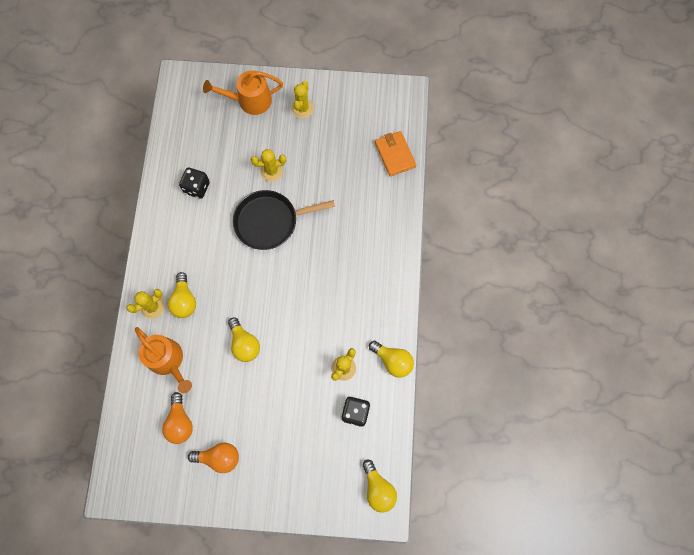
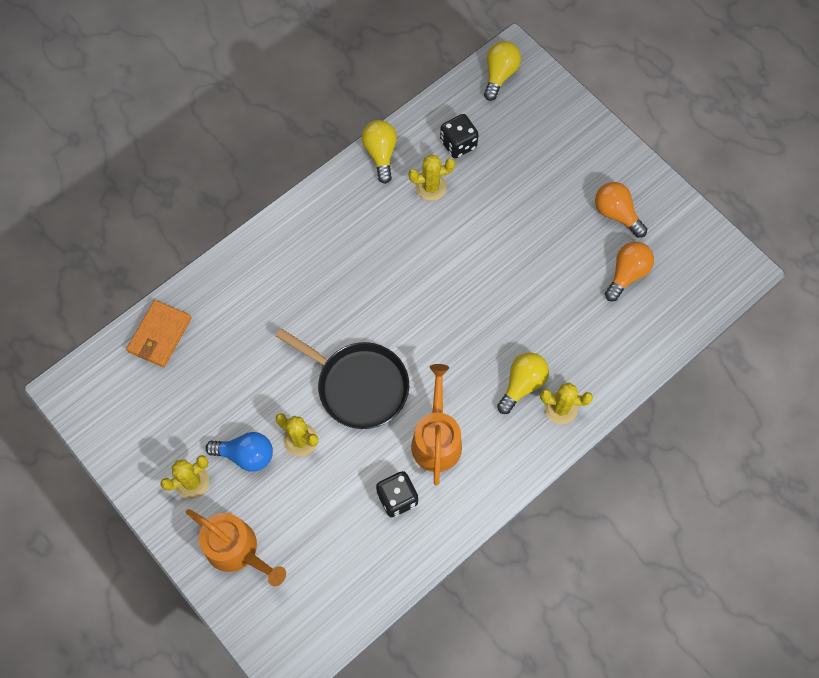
camera: 135 degrees left, 5 degrees down
orange watering can [135,327,192,393] -> orange watering can moved to [411,364,462,485]
yellow light bulb [228,318,260,362] -> none
none -> blue light bulb [205,432,273,472]

